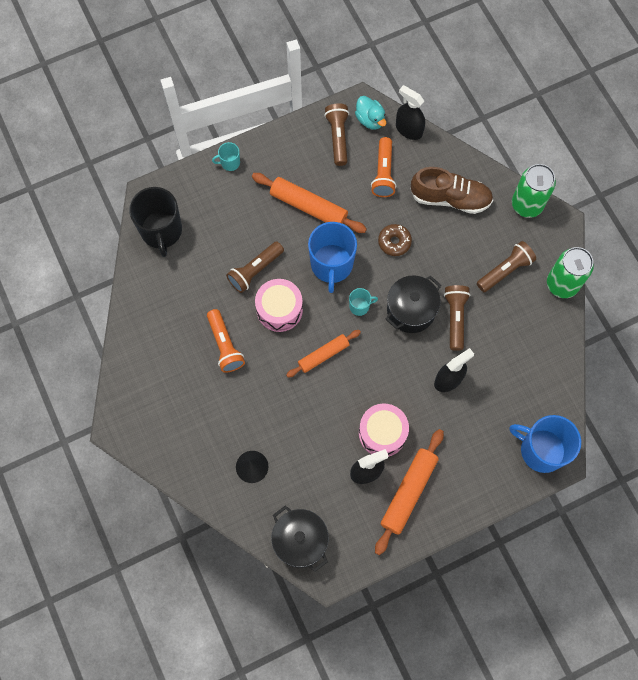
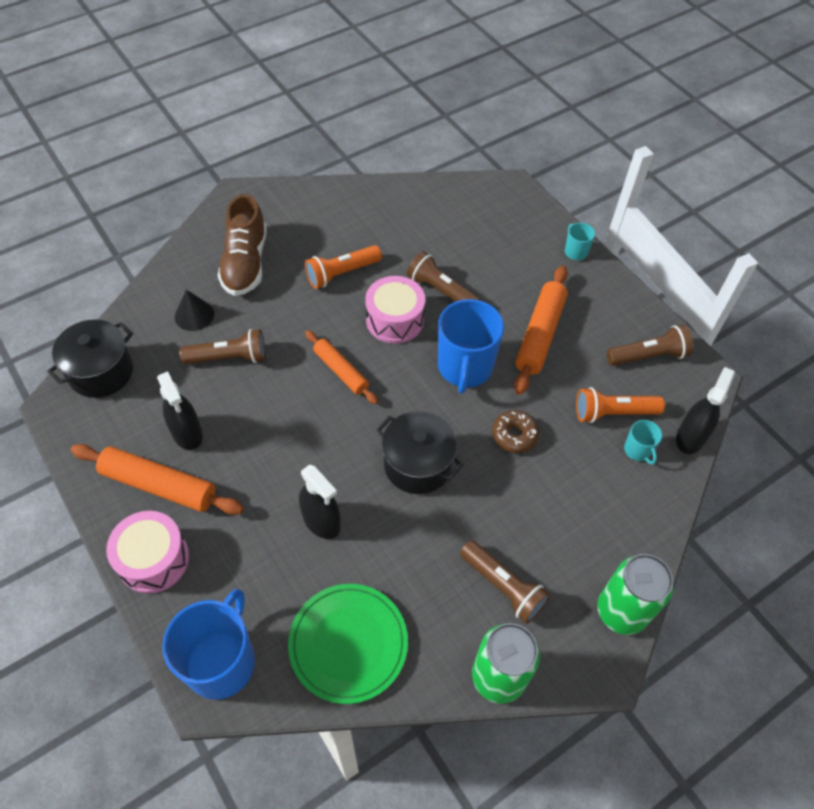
camera: 80 degrees right, 15 degrees down
black mug [129,187,182,257] -> none
blue mug [308,222,357,293] -> blue mug turned 75 degrees counterclockwise [438,299,504,394]
turquoise mug [349,288,378,316] -> turquoise mug moved to [624,420,662,465]
turquoise duck [355,96,386,130] -> none
pink drum [359,404,409,457] -> pink drum moved to [106,511,189,594]
brown shoe [410,167,493,214] -> brown shoe moved to [218,194,267,296]
brown flashlight [444,285,470,351] -> brown flashlight moved to [179,329,266,364]
none -> green plate [288,584,408,704]

